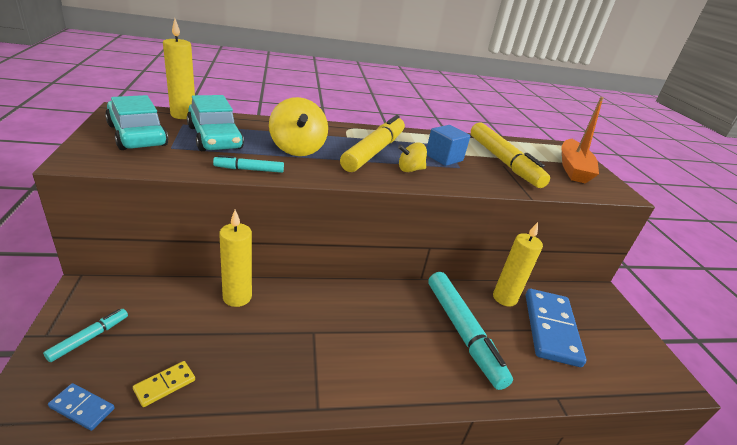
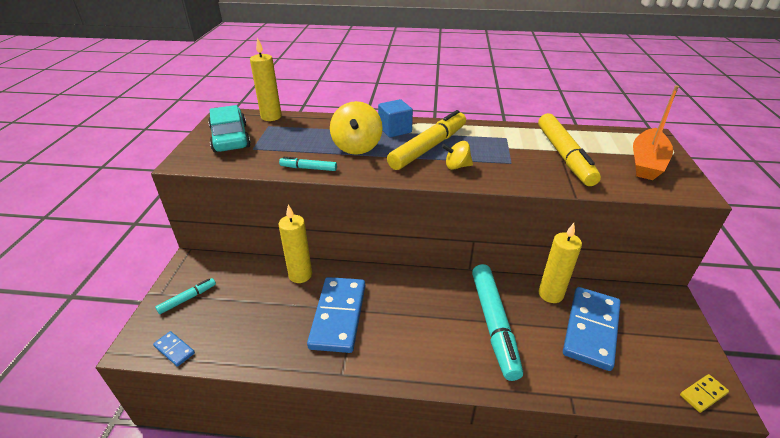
camera: 20 degrees right, 5 degrees up
yellow domino [133,361,195,407] -> yellow domino moved to [680,374,729,413]
turquoise car [187,95,244,151] -> none
blue cube [426,125,470,166] -> blue cube moved to [378,99,413,137]
none -> blue domino [307,277,365,353]

